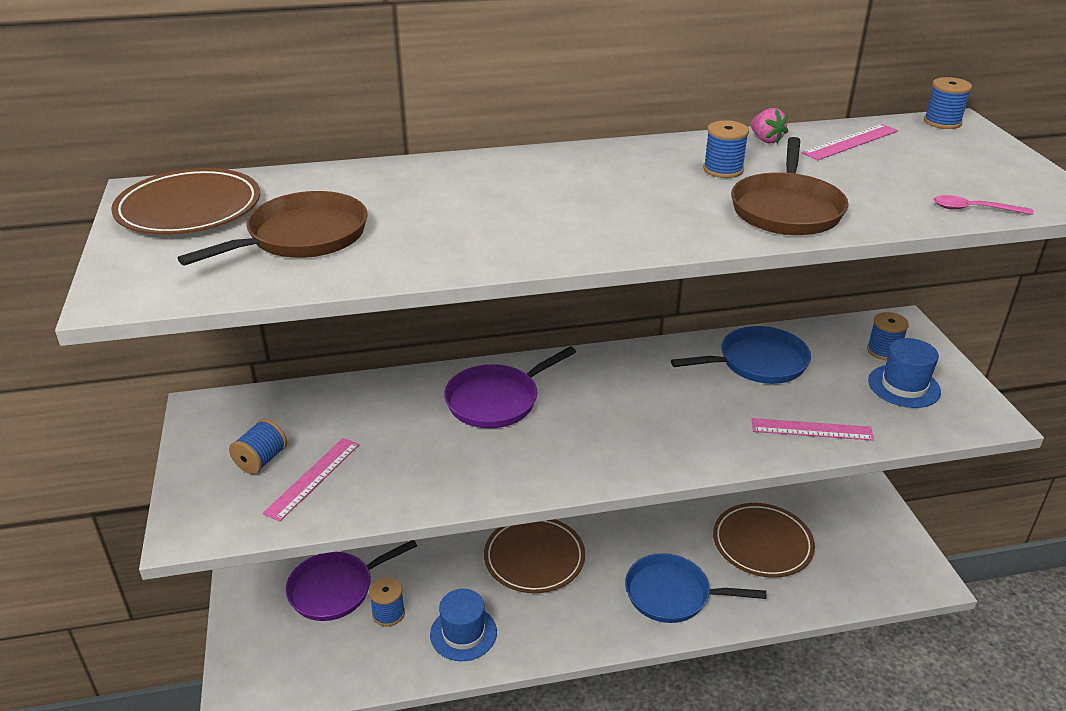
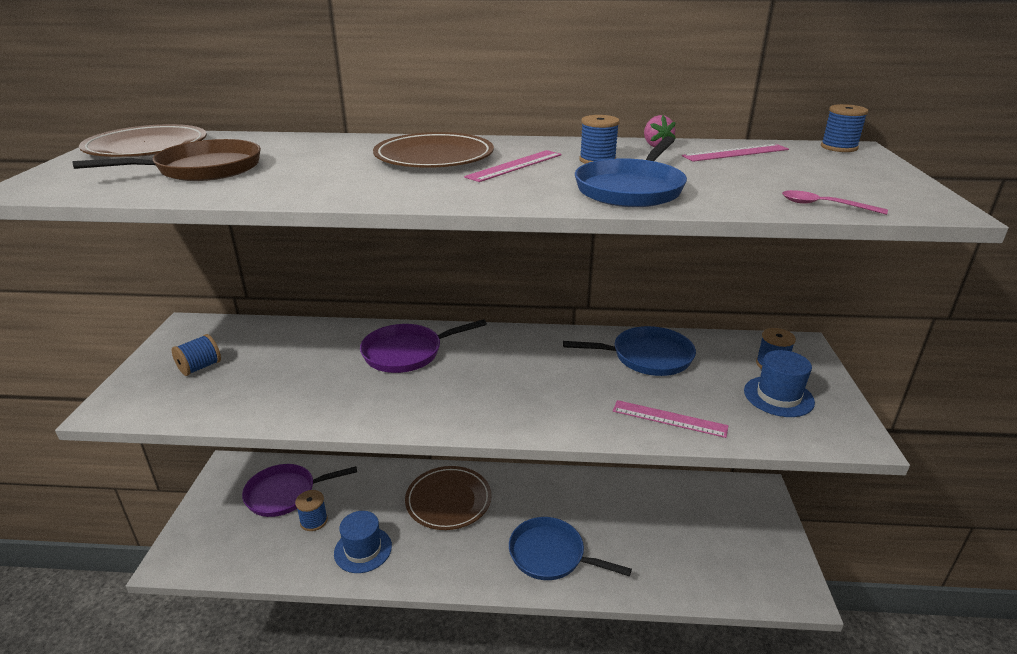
camera: 15 degrees right, 5 degrees down
pink ruler [263,438,359,521] -> pink ruler moved to [464,150,562,182]
brown plate [713,503,815,578] -> brown plate moved to [373,132,494,168]
brown pan [731,137,849,235] -> blue pan [575,136,687,207]

